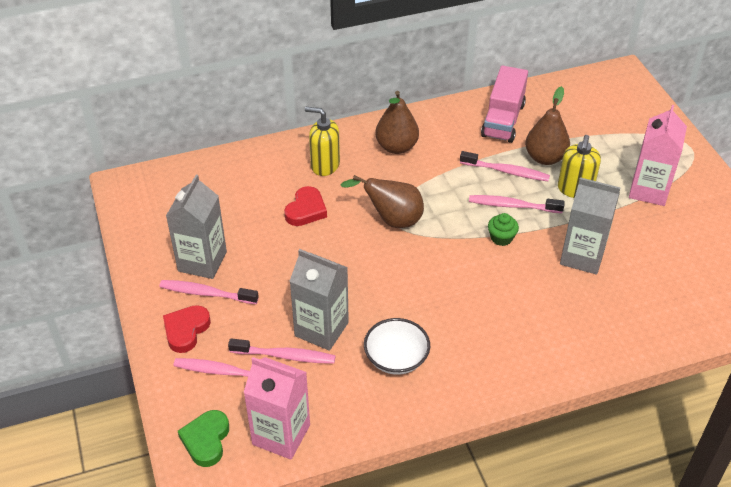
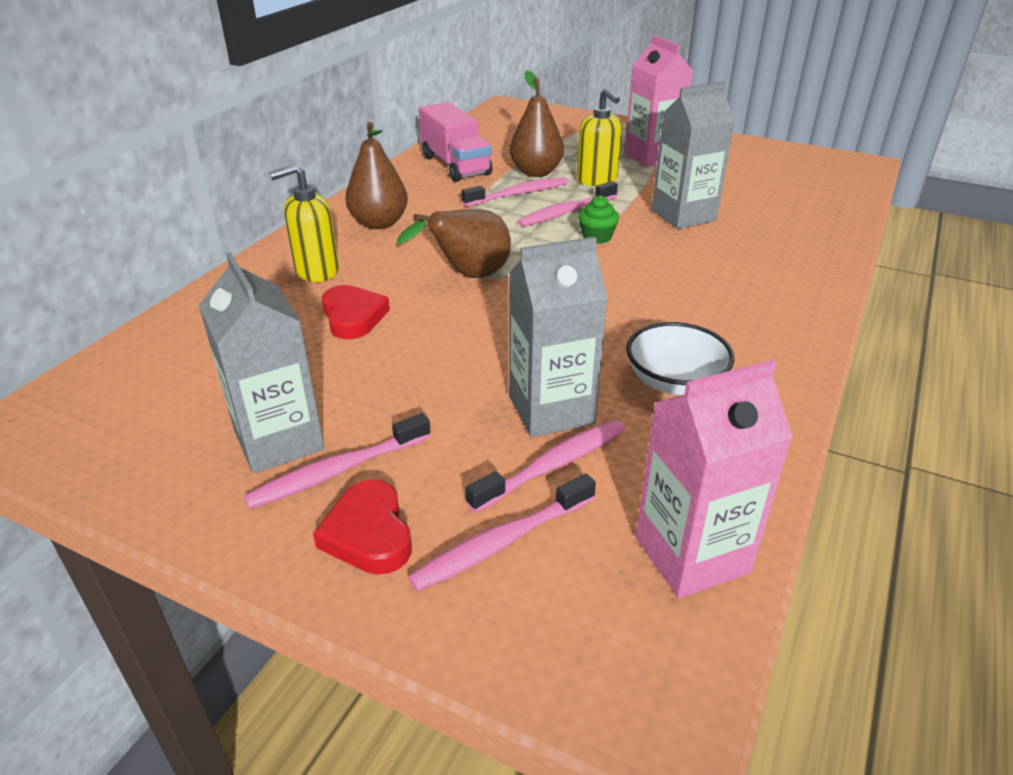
camera: 45 degrees left, 10 degrees down
green heart [178,410,229,467] -> none

